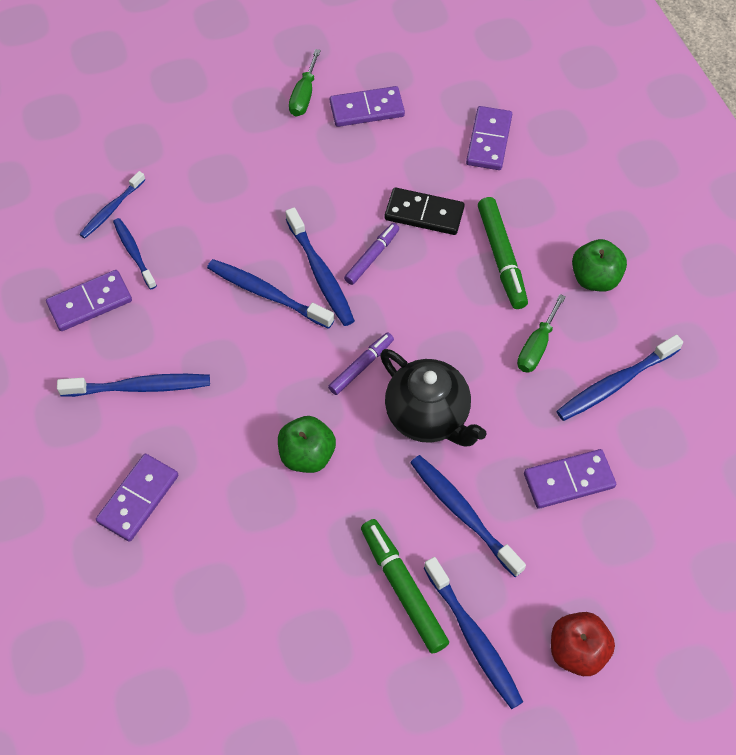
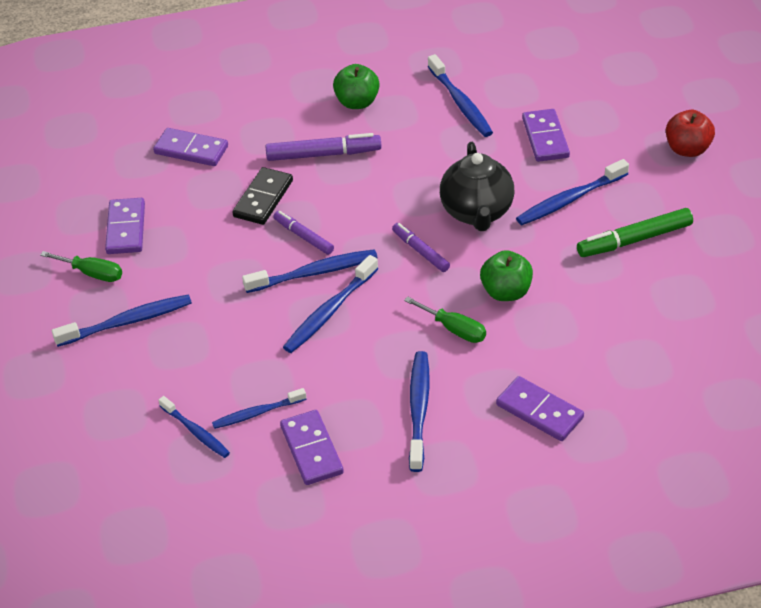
camera: 80 degrees left, 15 degrees down
black teapot [380,349,486,446] -> black teapot turned 120 degrees clockwise [440,142,514,231]
blue toothbrush [424,557,523,709] -> blue toothbrush moved to [52,295,192,347]
green marker [478,197,528,309] -> purple marker [266,133,382,161]
green screwdriver [517,294,566,373] -> green screwdriver moved to [404,297,486,343]

